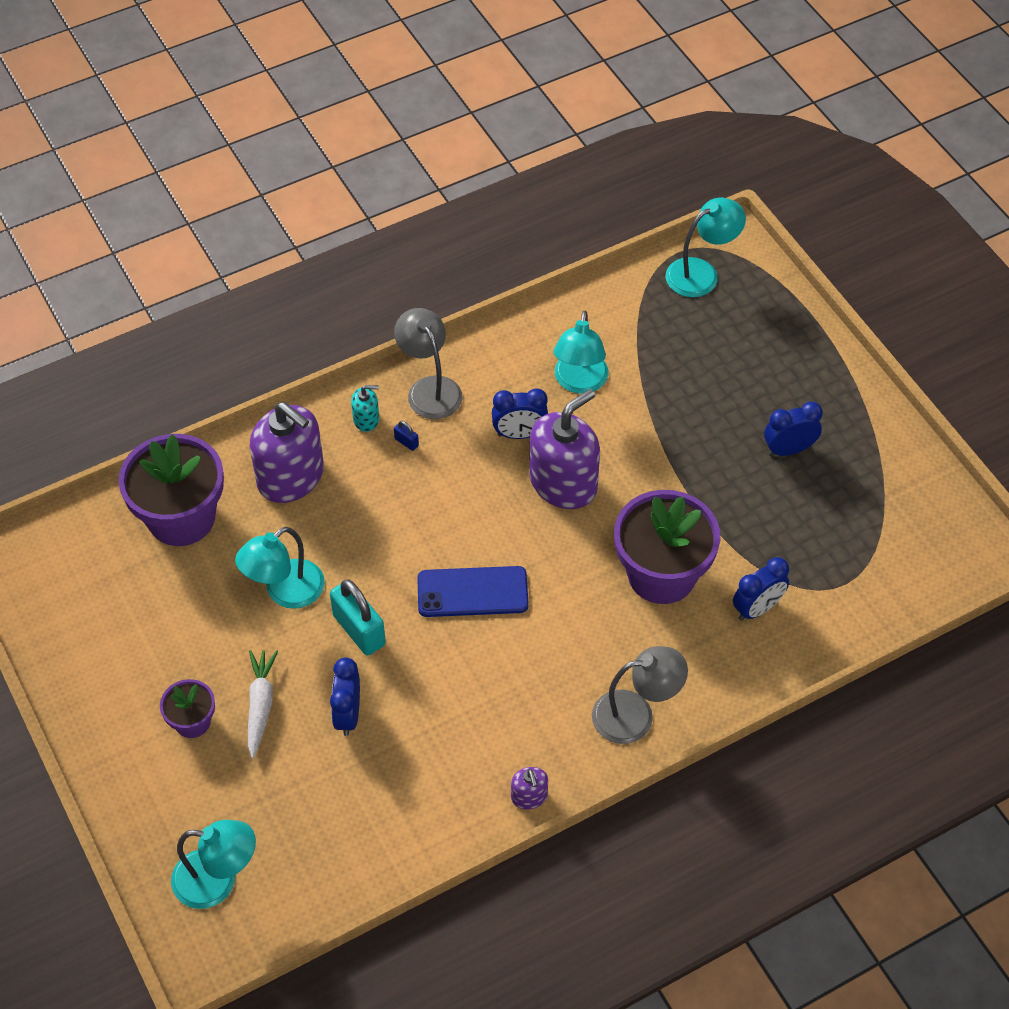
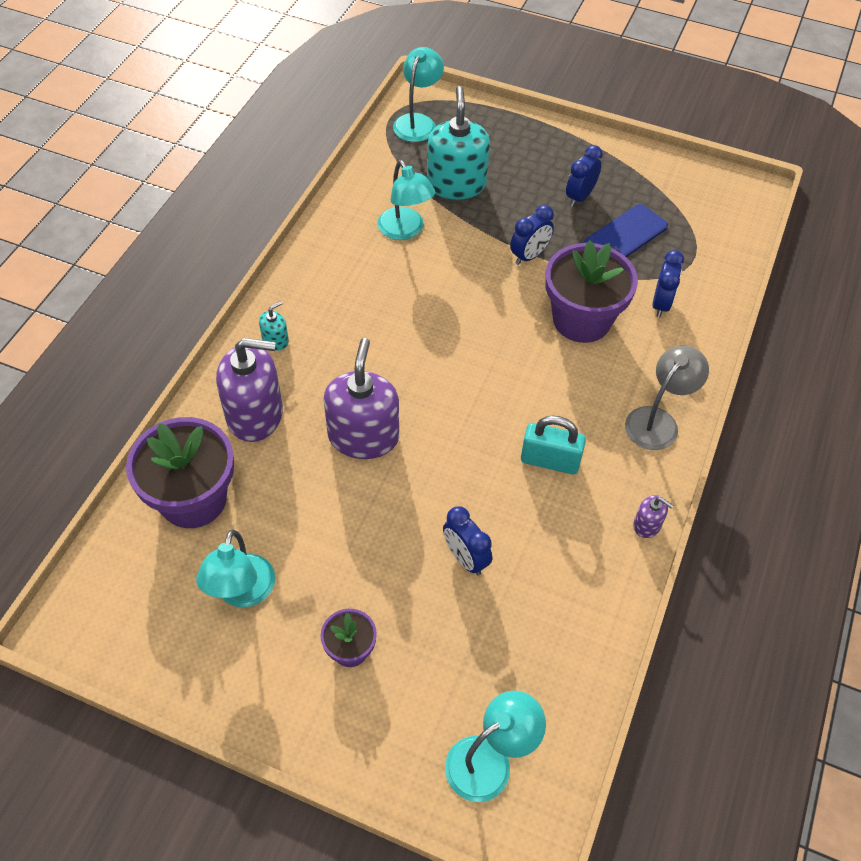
camera: 40 degrees left, 0 degrees up
turquoise lamp [235,527,325,609] -> turquoise lamp moved to [196,530,275,607]
white carrot [248,650,278,758] -> none
turquoise padlock [330,579,386,655] -> turquoise padlock moved to [521,415,586,474]
grey lamp [394,308,463,419] -> none
blue padlock [394,421,419,451] -> none
blue phone [417,566,529,617] -> blue phone moved to [584,204,668,257]
blue clock [492,389,548,439] -> blue clock moved to [510,205,554,265]
purple soap dispenser [529,389,600,509] -> purple soap dispenser moved to [324,338,399,459]
none -> turquoise soap dispenser [427,86,490,200]

